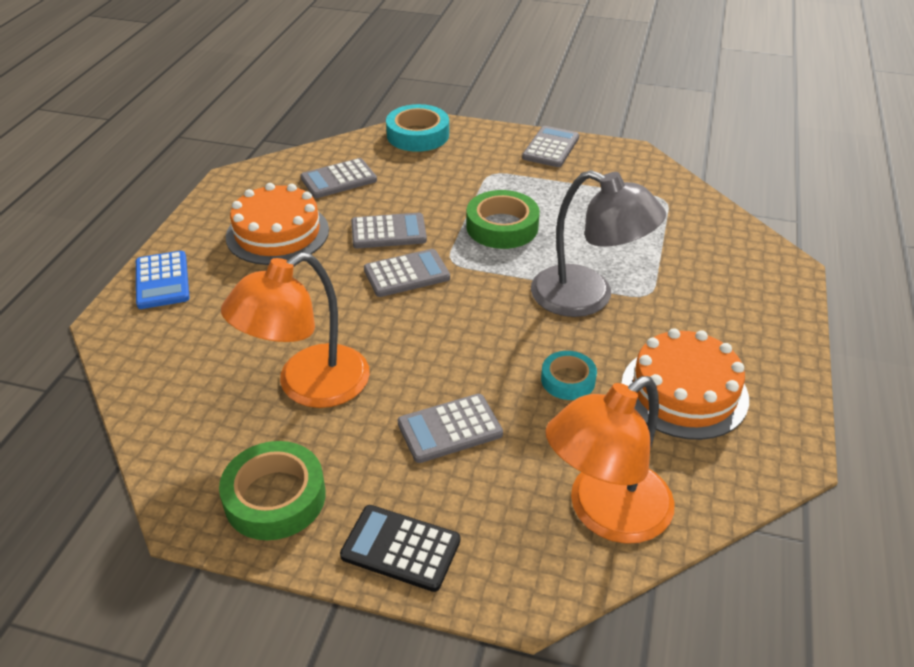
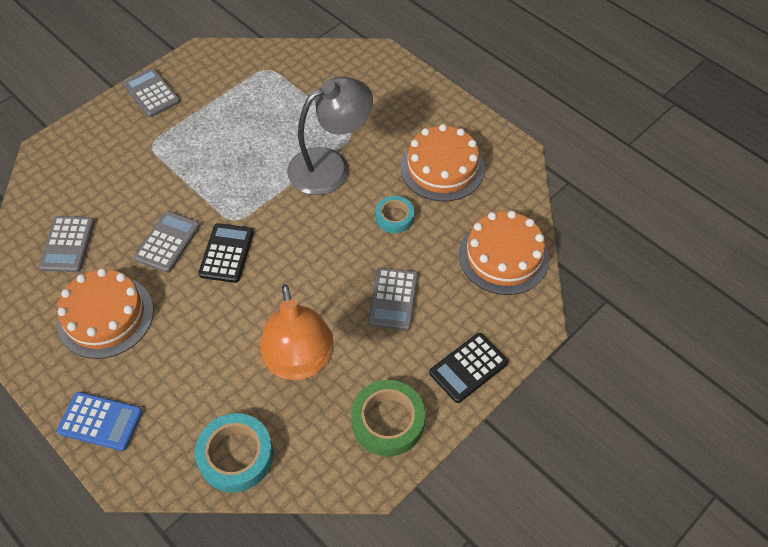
camera: 60 degrees left, 15 degrees up
grey calculator [364,249,450,297] -> black calculator [198,223,254,283]
turquoise tape [386,104,449,152] -> turquoise tape moved to [195,413,274,493]
green tape [466,190,540,249] -> none
orange lamp [545,376,675,544] -> orange cake [459,211,550,295]

